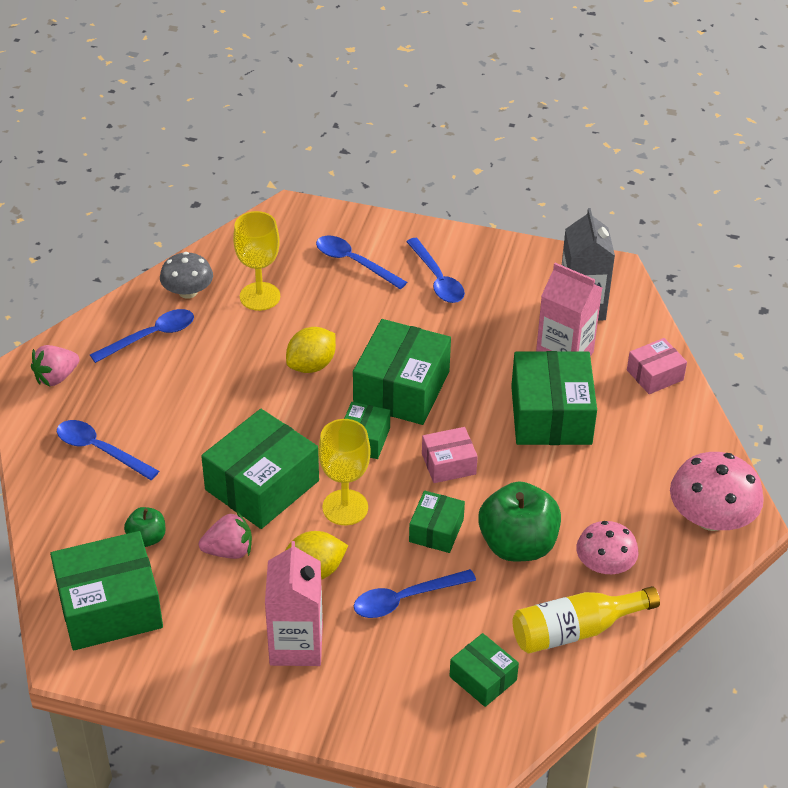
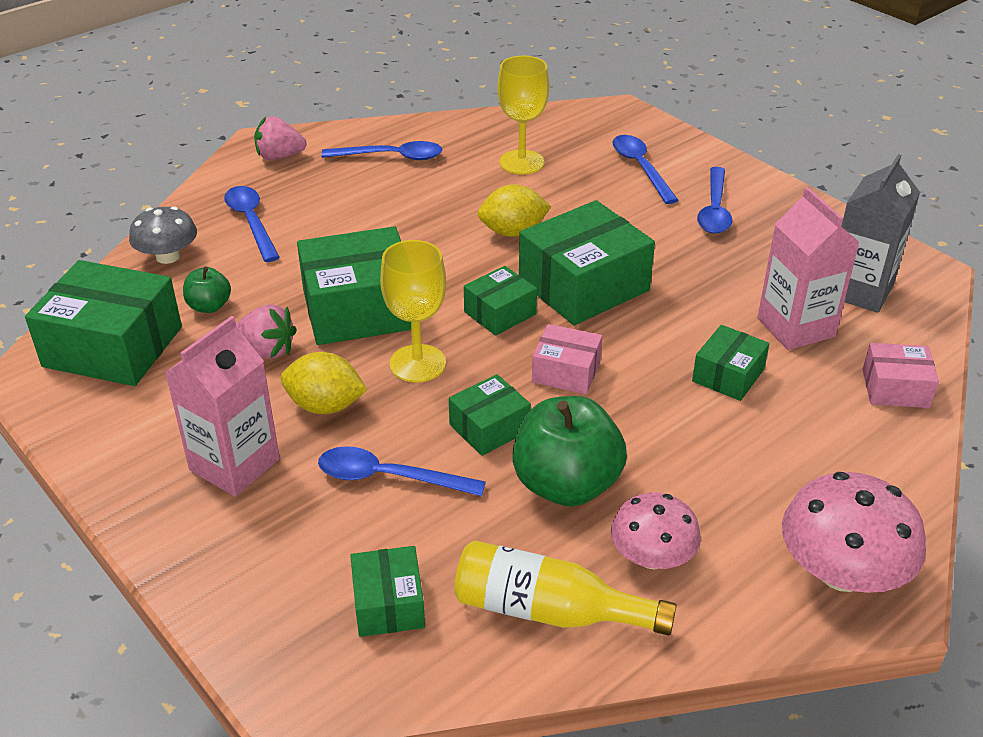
camera: 35 degrees right, 5 degrees down
grey mushroom [160,252,213,299] -> grey mushroom moved to [129,206,197,264]
green box [511,351,597,445] -> green box [692,325,770,401], size x0.54

